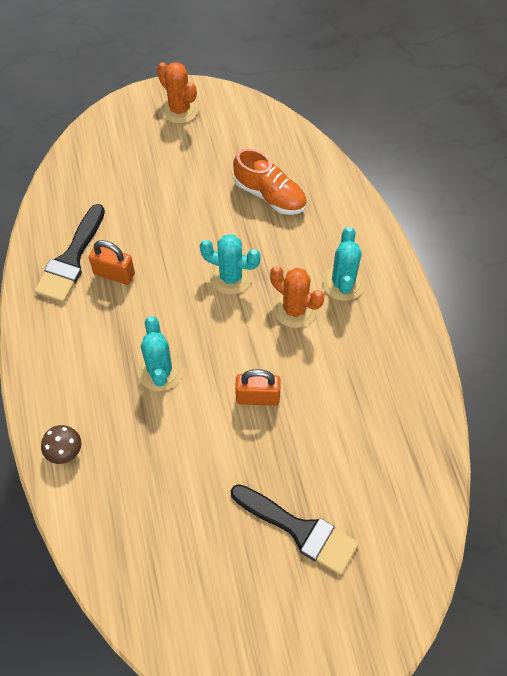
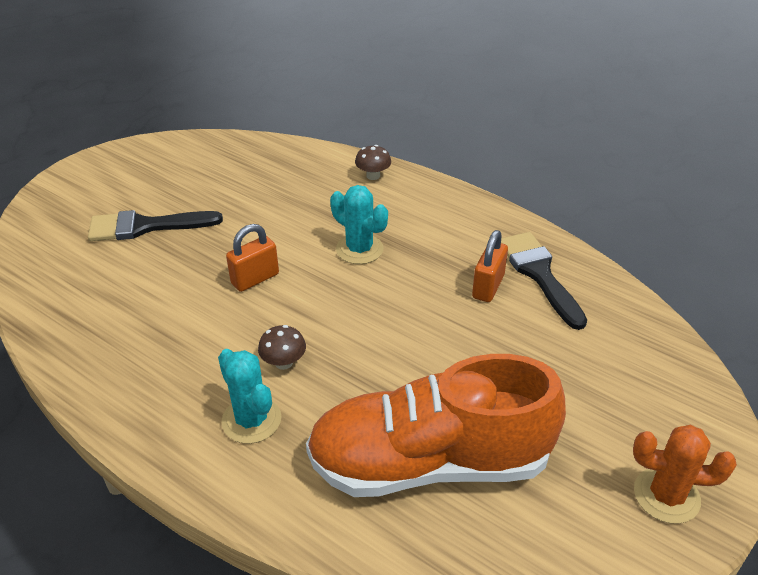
camera: 140 degrees right, 20 degrees down
orange padlock [89,240,135,285] -> orange padlock turned 45 degrees counterclockwise [472,230,508,302]
turquoise cactus [200,234,261,295] -> none
orange shoe [233,148,307,215] -> orange shoe [306,354,566,497], size x1.87
orange cactus [270,266,324,328] -> brown mushroom [258,325,306,370]

